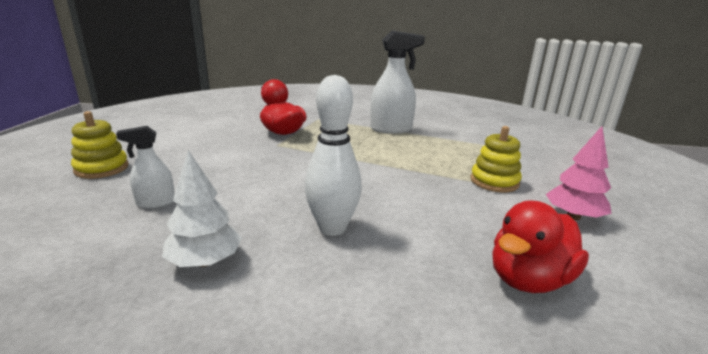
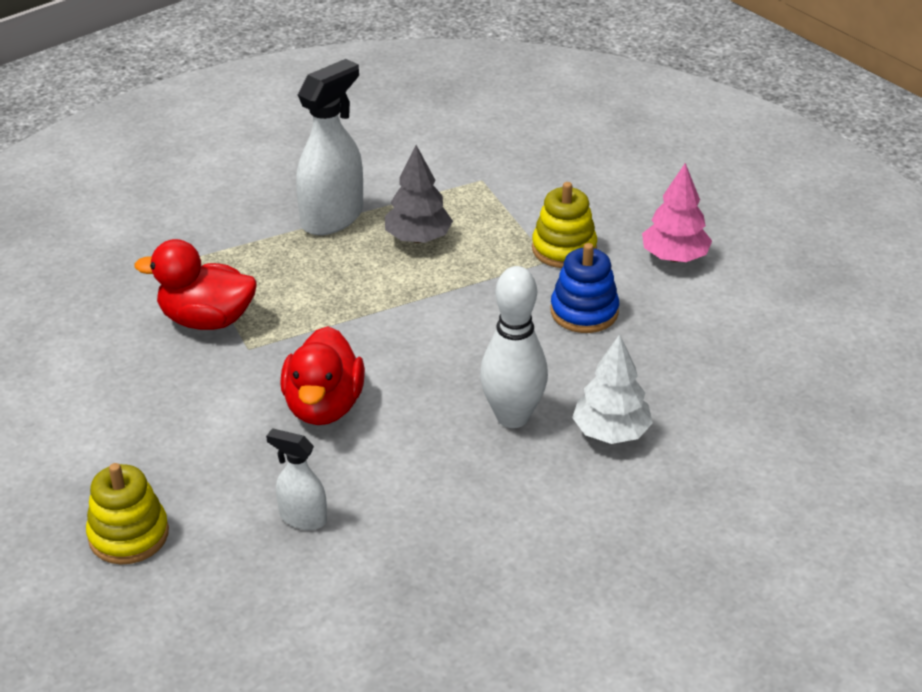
camera: 45 degrees left, 15 degrees up
white spray bottle [116,126,175,208] -> white spray bottle turned 90 degrees clockwise [266,428,327,530]
white tree [162,150,242,267] -> white tree moved to [572,334,653,444]
red duck [492,200,589,293] -> red duck moved to [280,326,365,425]
none -> grey tree [385,145,453,243]
none -> blue stacking toy [550,243,619,333]

